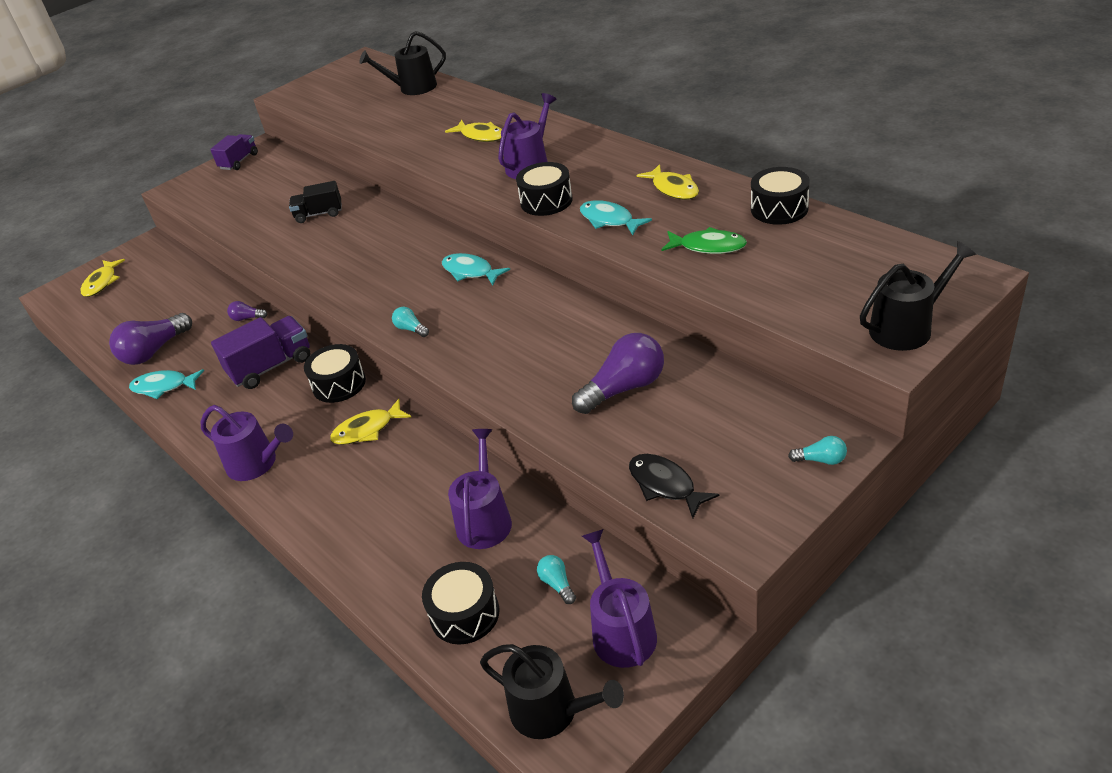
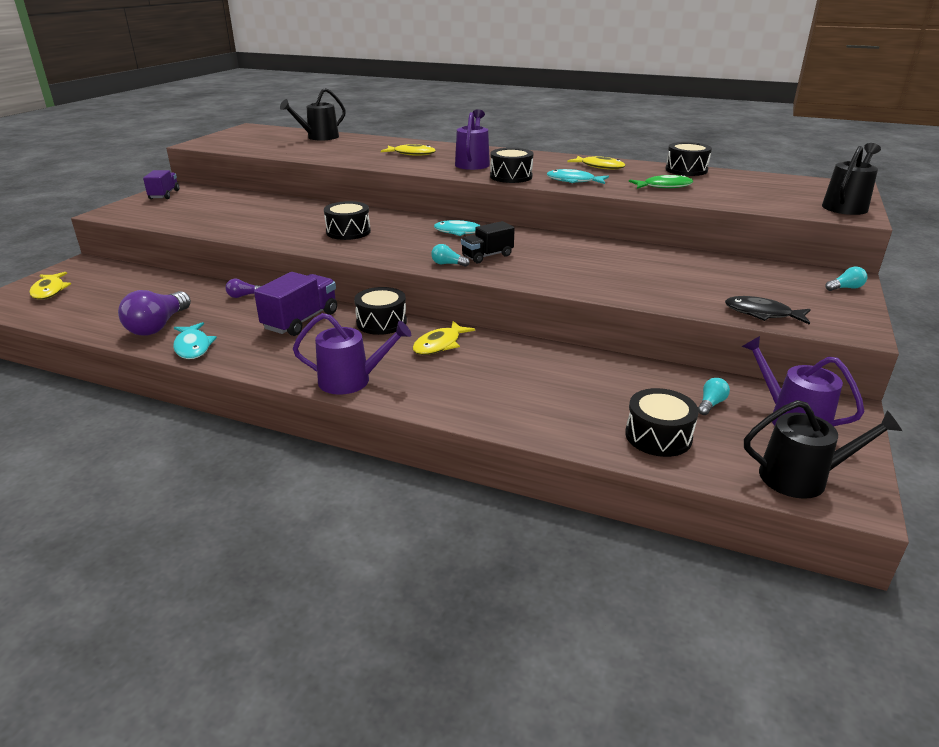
camera: 30 degrees left, 10 degrees down
turquoise fish [129,369,204,399] -> turquoise fish turned 90 degrees counterclockwise [173,322,217,359]
black truck [289,181,342,223] -> black truck moved to [461,221,515,263]
purple watering can [448,429,512,549] -> none
turquoise light bulb [537,555,576,604] -> turquoise light bulb turned 90 degrees clockwise [698,378,730,415]
purple light bulb [572,333,664,414] -> none
none -> black drum [324,201,371,240]

